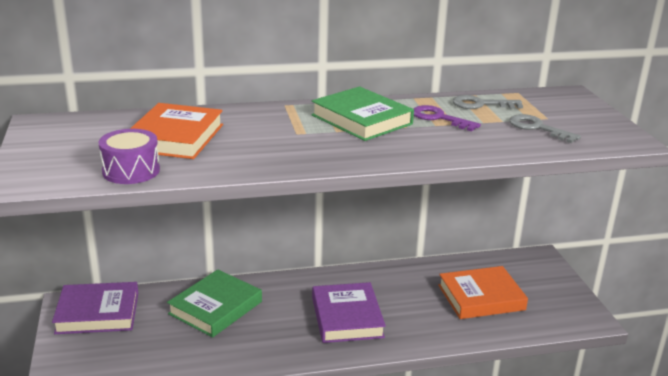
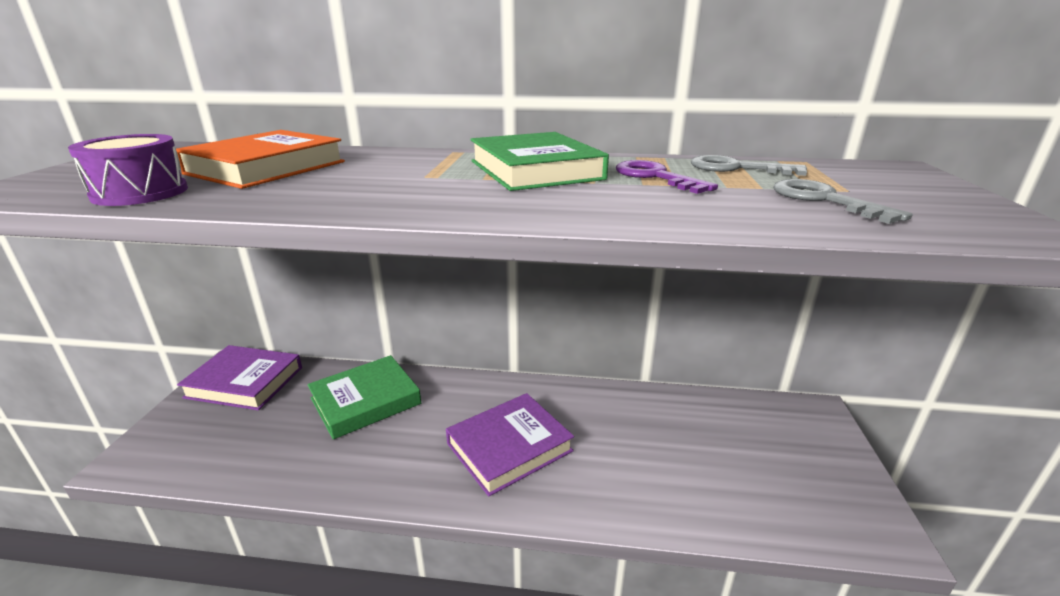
camera: 20 degrees right, 0 degrees up
purple book [312,282,386,343] -> purple book turned 45 degrees clockwise [446,393,574,497]
orange book [438,266,528,319] -> none

